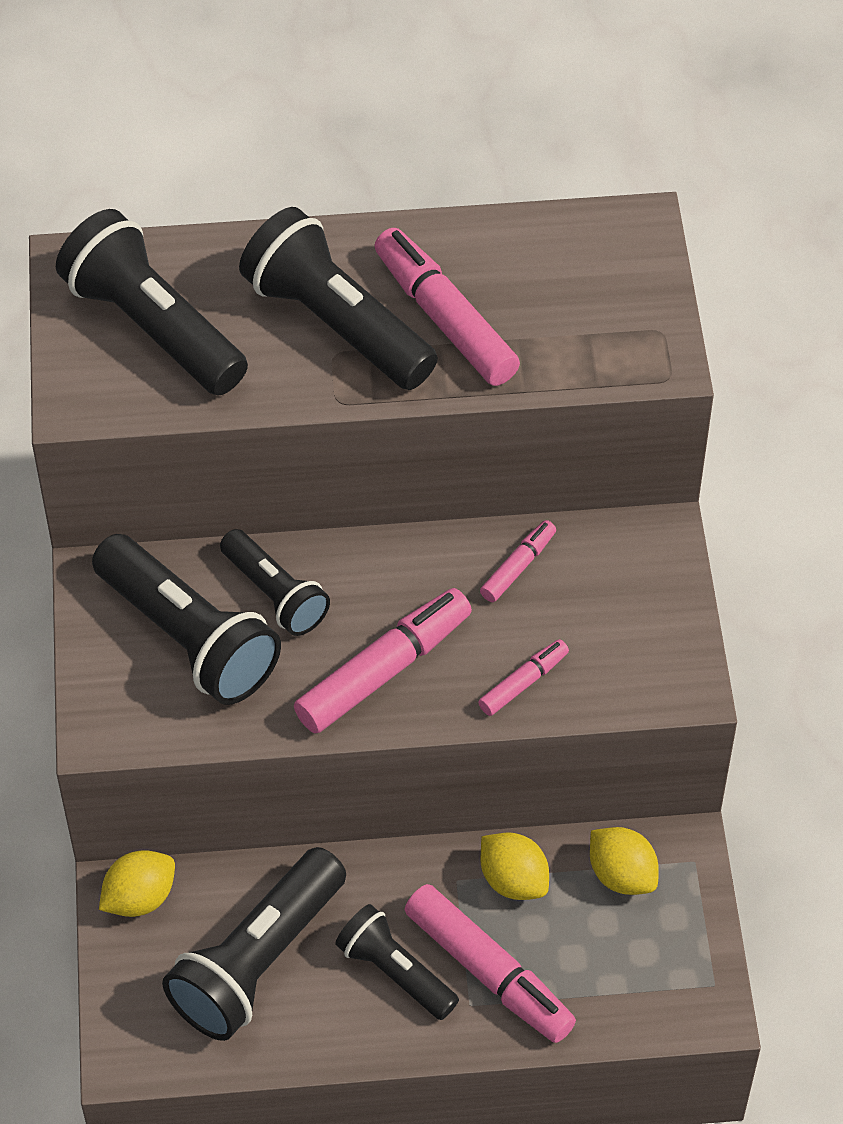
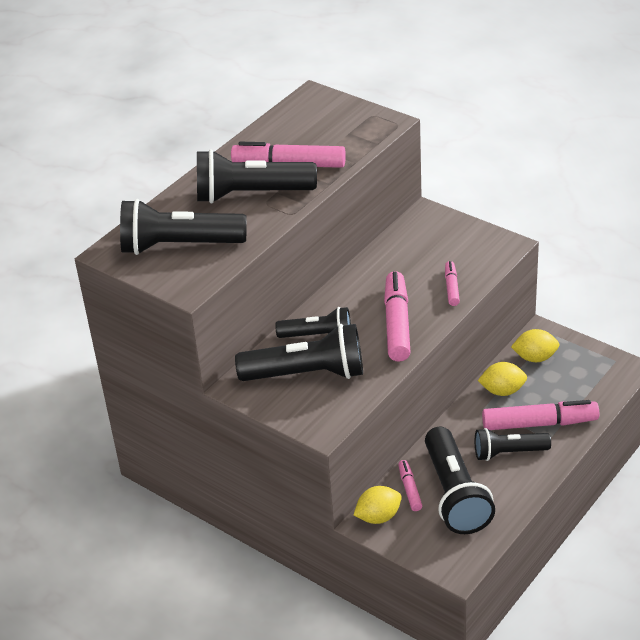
camera: 45 degrees left, 15 degrees down
yellow lemon [99,850,175,917] -> yellow lemon turned 60 degrees clockwise [354,486,402,524]
pink marker [480,520,556,602] -> pink marker moved to [398,460,422,511]

